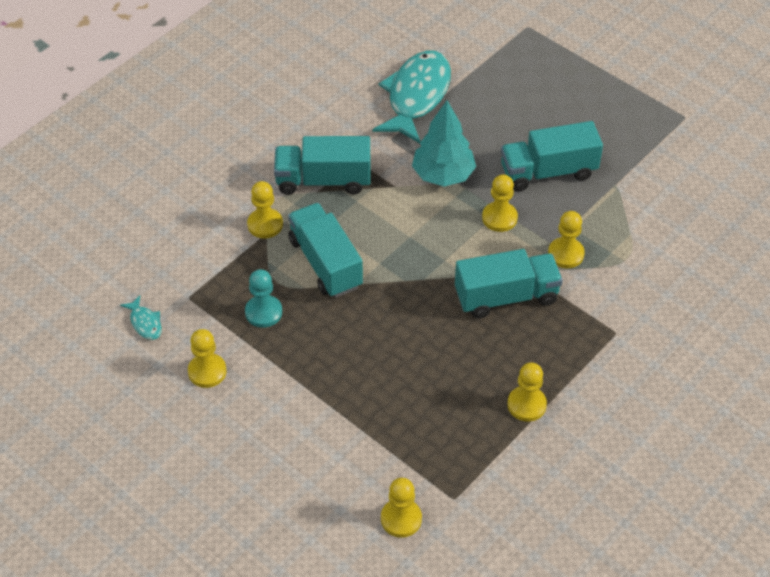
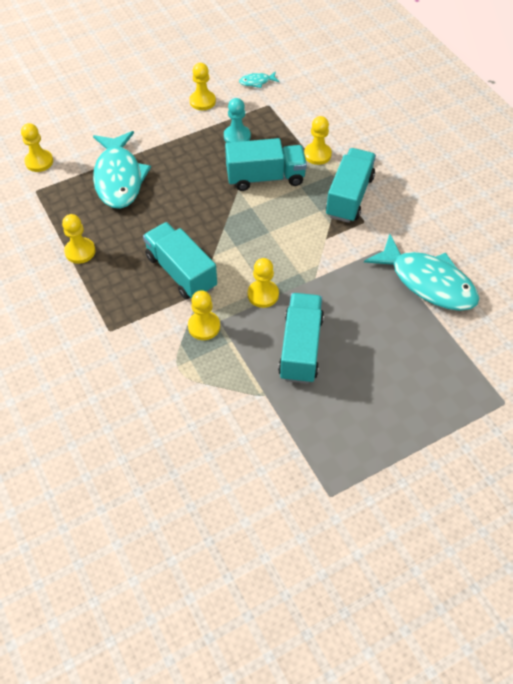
camera: 110 degrees right, 5 degrees up
turquoise tree [412,100,476,187] -> none
turquoise truck [455,249,563,318] -> turquoise truck turned 135 degrees clockwise [143,222,217,299]
none -> turquoise fish [93,131,151,209]

